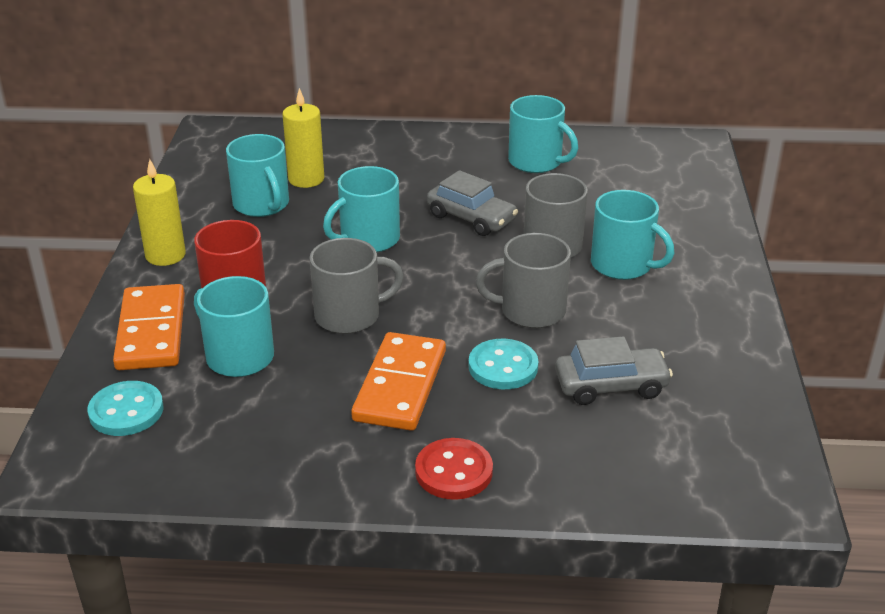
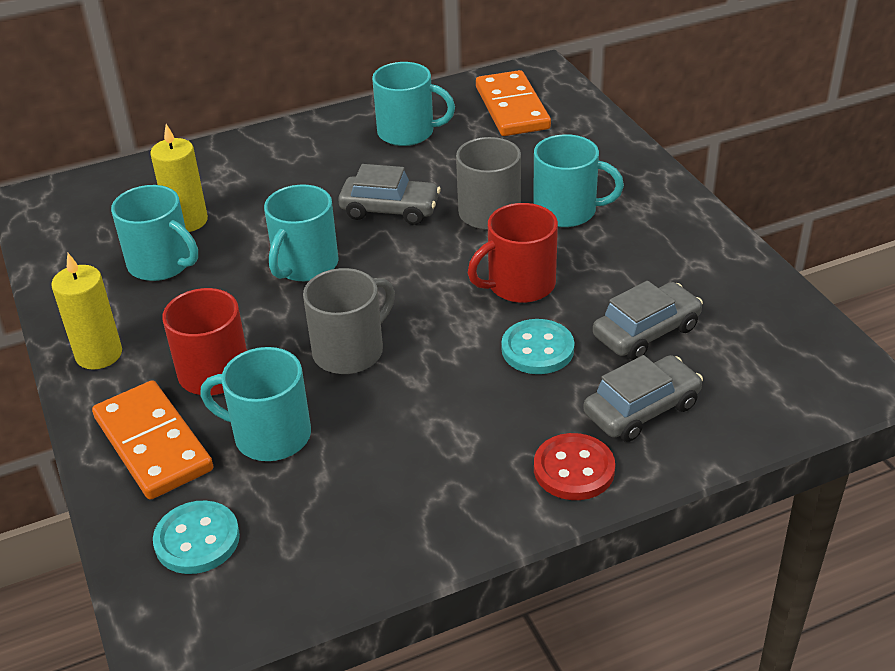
camera: 25 degrees left, 5 degrees up
orange domino [351,332,446,431] -> orange domino moved to [476,70,551,136]
grey mug [476,233,571,328] -> red mug [468,203,558,303]
none -> grey car [583,355,703,442]

